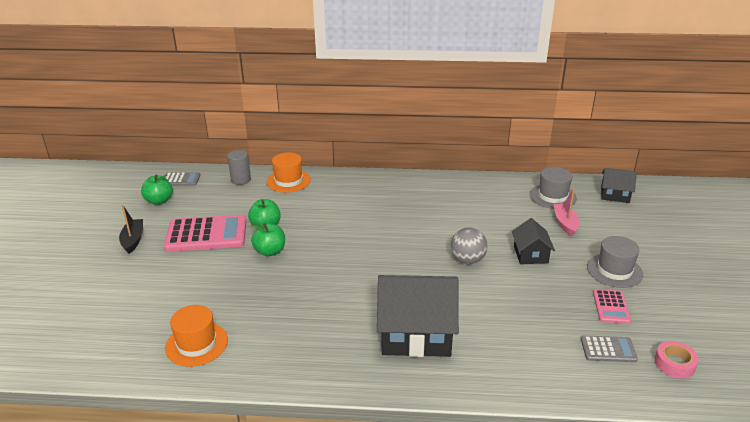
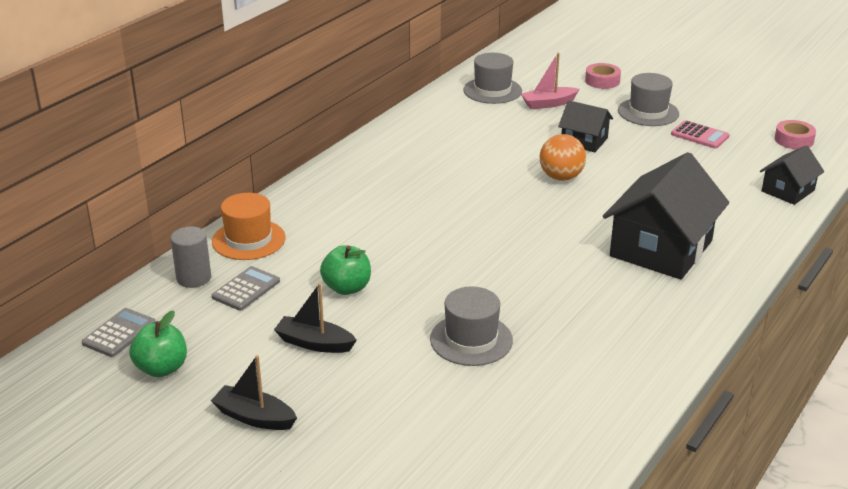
camera: 60 degrees left, 0 degrees up
pink calculator [164,215,246,252] -> black boat [274,283,357,353]
orange hat [165,305,228,367] -> none
green apple [251,223,285,256] -> none
grey ball [451,227,488,264] -> orange ball [540,134,586,181]
pink boat [553,188,579,236] -> pink boat turned 45 degrees counterclockwise [521,53,579,109]
grey calculator [581,336,638,362] -> grey calculator moved to [212,266,280,311]
black house [601,168,637,203] -> black house moved to [760,145,825,205]
none -> grey hat [430,286,513,366]
none -> pink tape [585,63,621,89]

